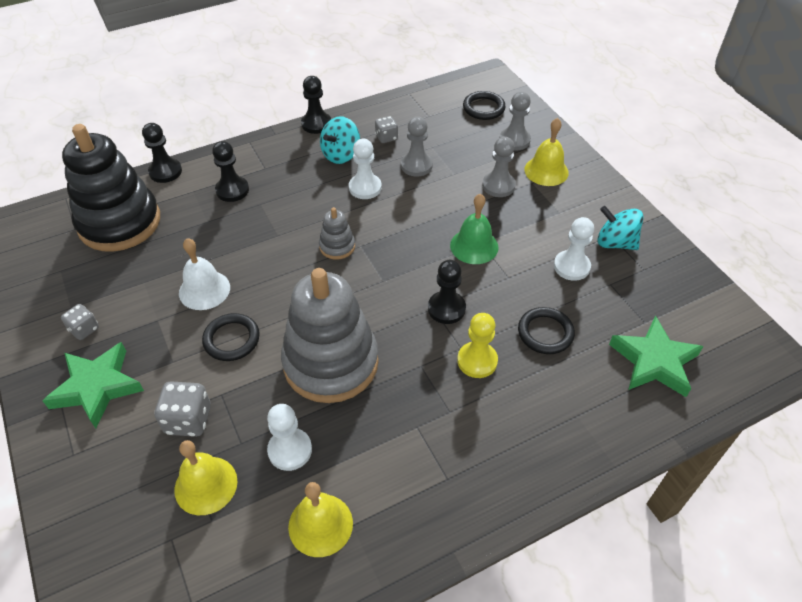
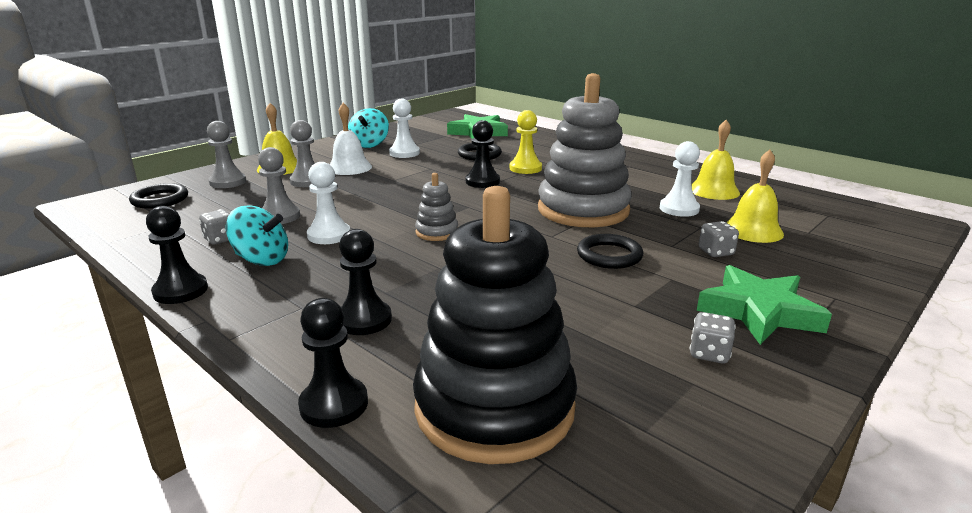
camera: 110 degrees left, 25 degrees down
grey dice [154,381,211,437] -> grey dice [699,221,739,257], size x0.64
white bell [179,238,230,310] -> white bell moved to [330,103,372,175]
green bell [450,194,499,264] -> none

